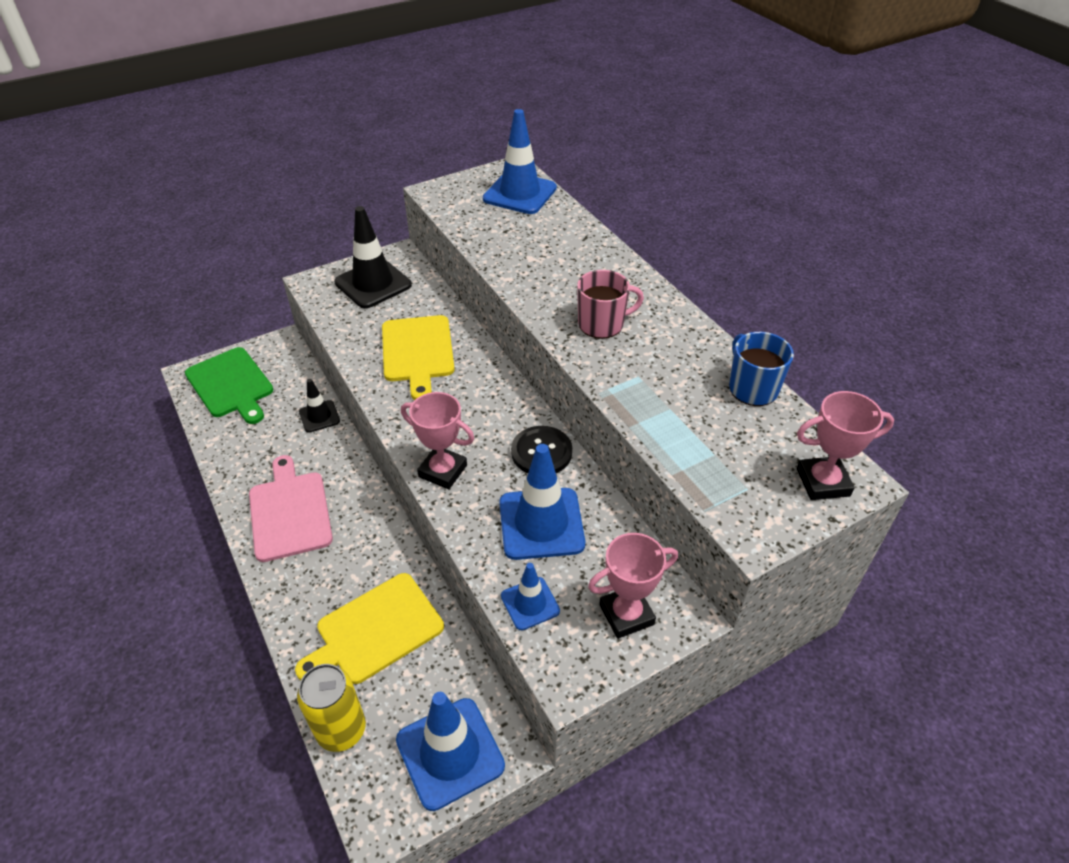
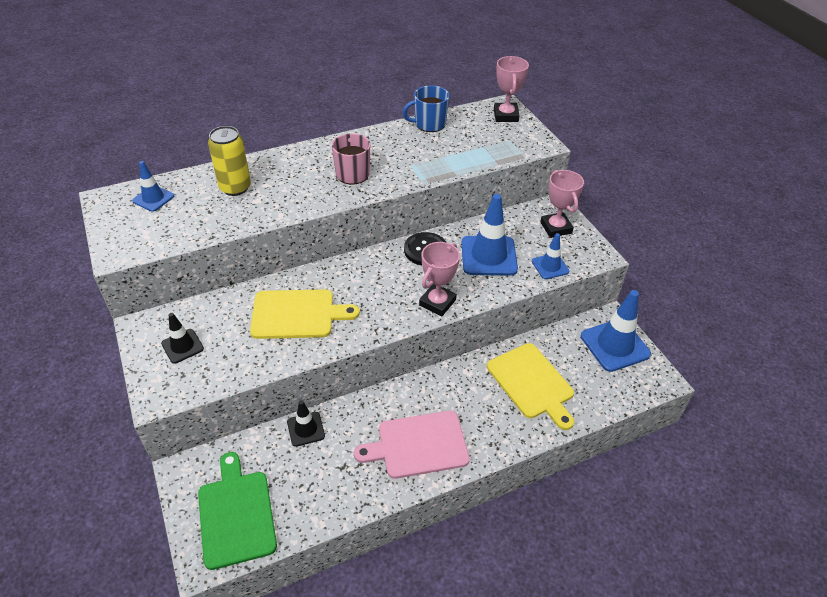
camera: 85 degrees left, 0 degrees up
green cutting board [185,347,273,424] -> green cutting board turned 75 degrees counterclockwise [198,452,277,570]
yellow can [297,664,366,752] -> yellow can moved to [208,126,251,196]
black traffic cone [334,206,412,308] -> black traffic cone [161,313,204,364], size x0.55
blue traffic cone [483,109,557,214] -> blue traffic cone [132,161,174,212], size x0.55

